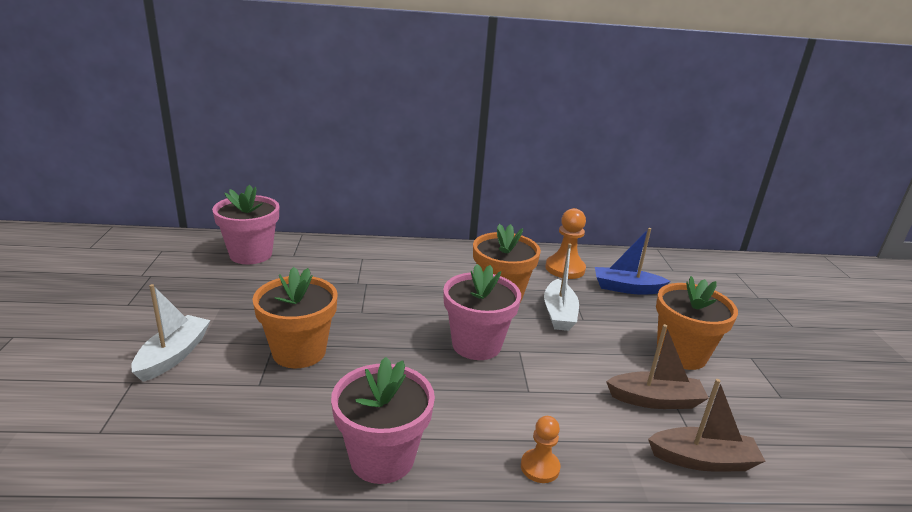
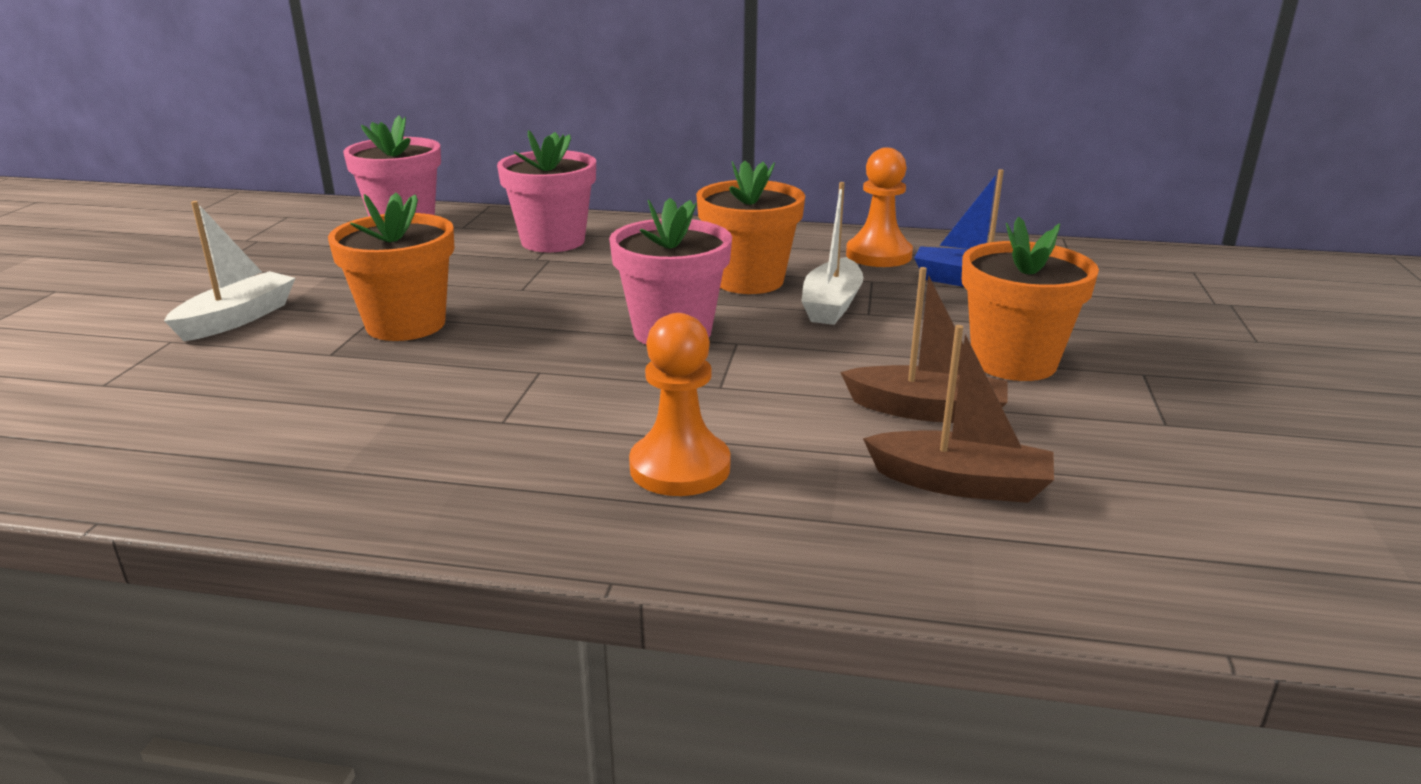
camera: 15 degrees right, 0 degrees up
pink flower pot [331,357,435,484] -> pink flower pot moved to [497,130,596,252]
orange pawn [521,416,561,483] -> orange pawn [629,313,730,496], size x1.63

